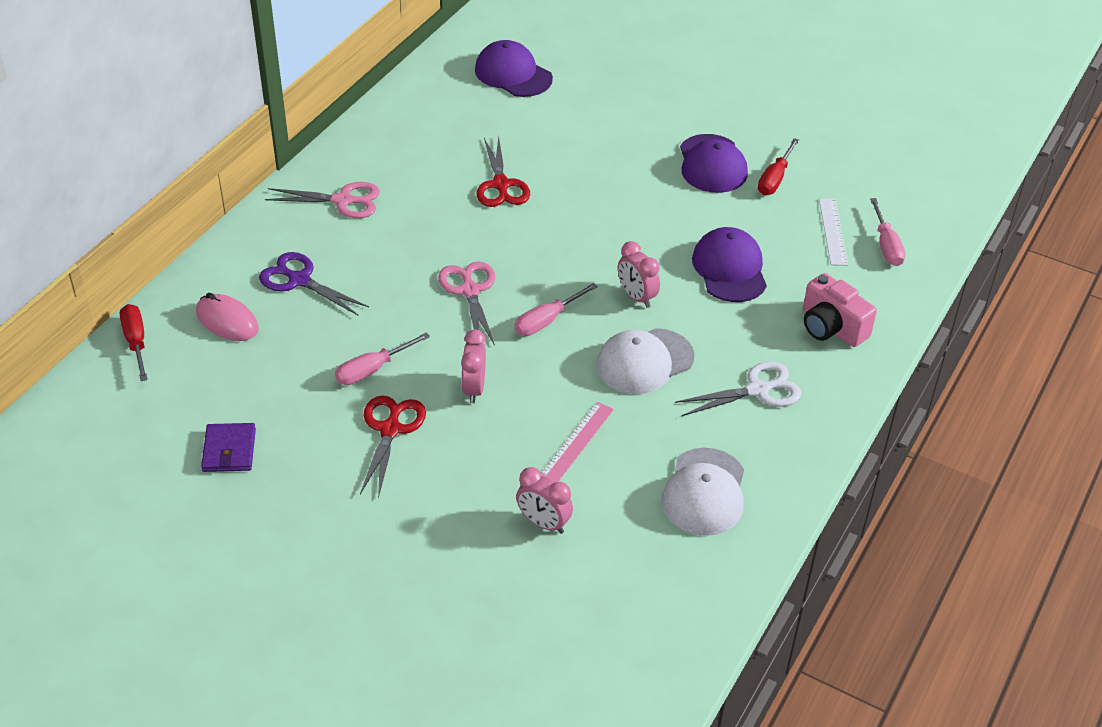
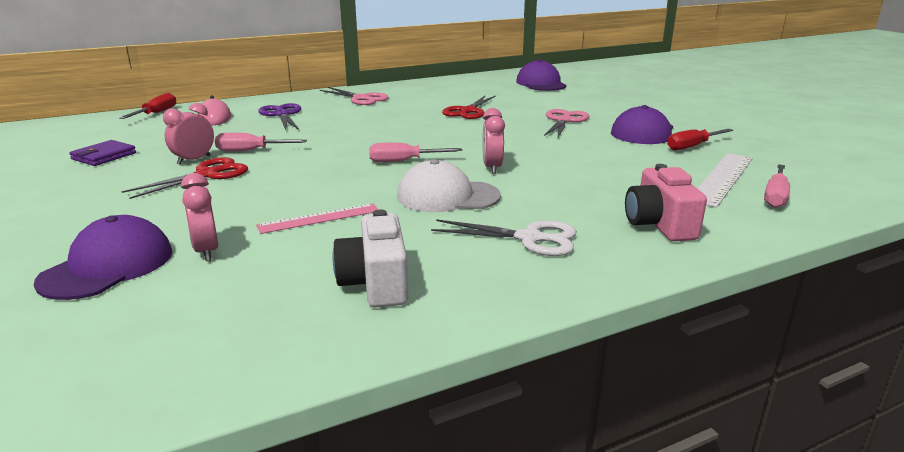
camera: 35 degrees right, 20 degrees down
pink scissors [438,262,495,345] -> pink scissors moved to [544,109,589,138]
pink clock [461,330,486,403] -> pink clock moved to [163,103,214,165]
white cap [662,448,744,536] -> white camera [332,209,408,307]
purple cap [692,227,767,302] -> purple cap moved to [34,215,172,300]
white ruler [819,198,848,266] -> white ruler [697,153,753,208], size x1.50

